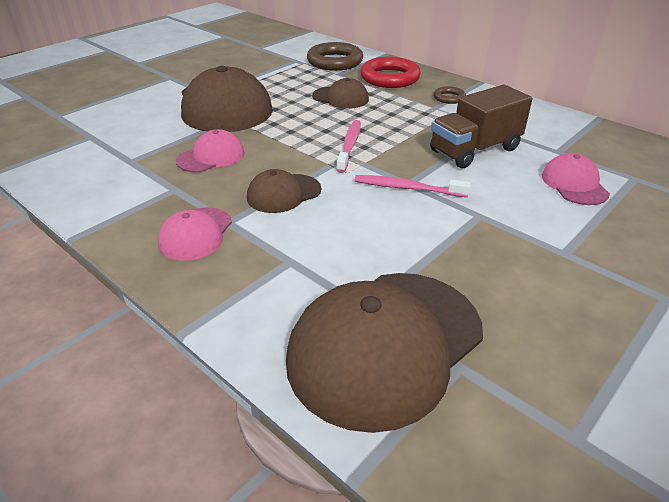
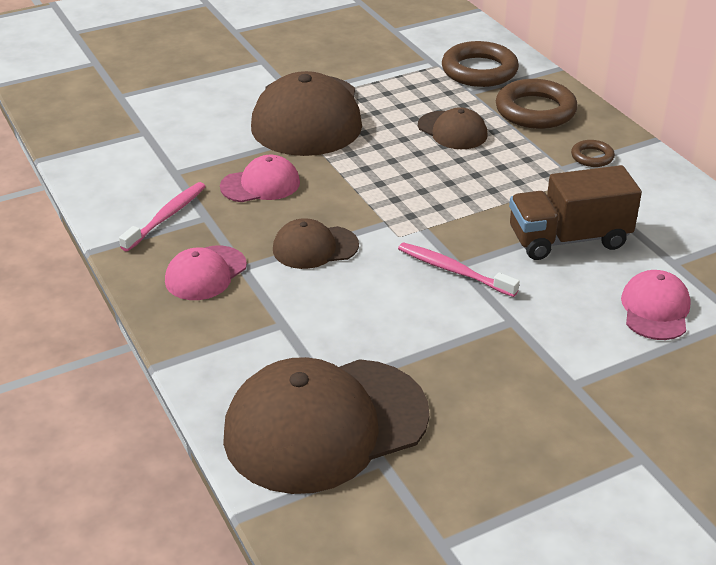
camera: 20 degrees right, 0 degrees up
pink toothbrush [336,120,361,173] -> pink toothbrush moved to [119,182,206,251]
red ring [360,57,421,88] -> brown ring [496,79,578,129]

